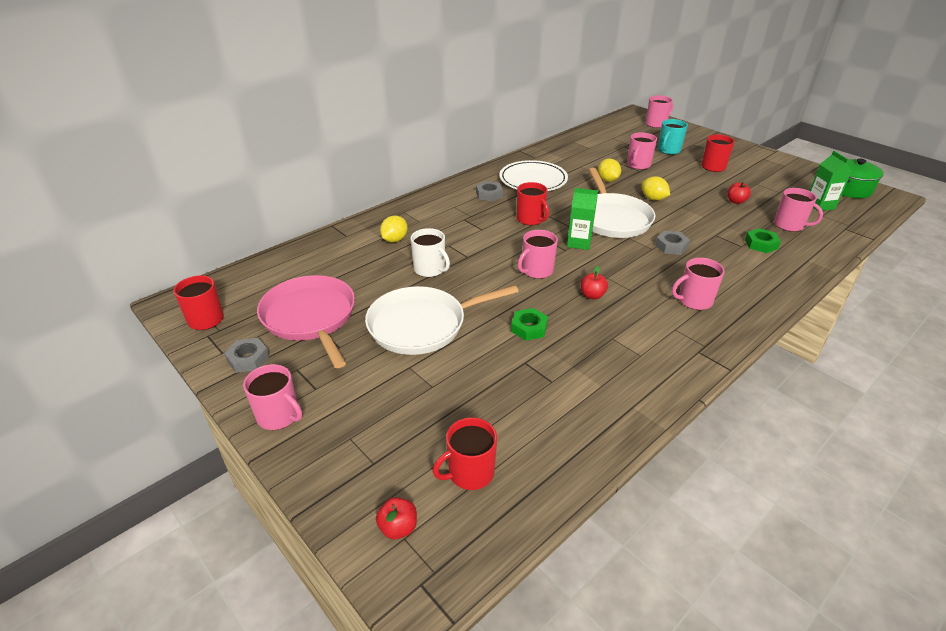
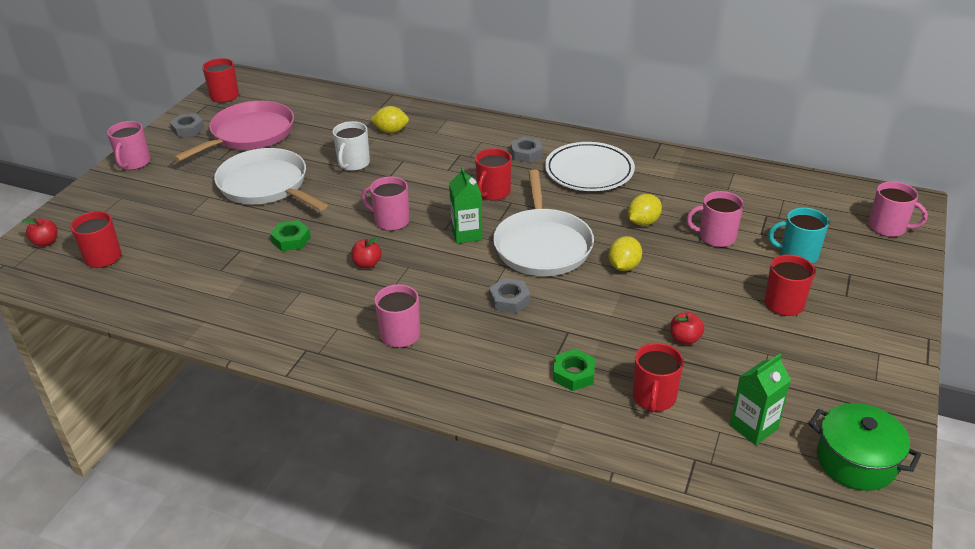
camera: 65 degrees right, 0 degrees up
white pan [589,168,655,238] -> white pan turned 60 degrees counterclockwise [493,169,594,276]
pink mug [774,188,823,232] -> red mug [633,343,684,413]

